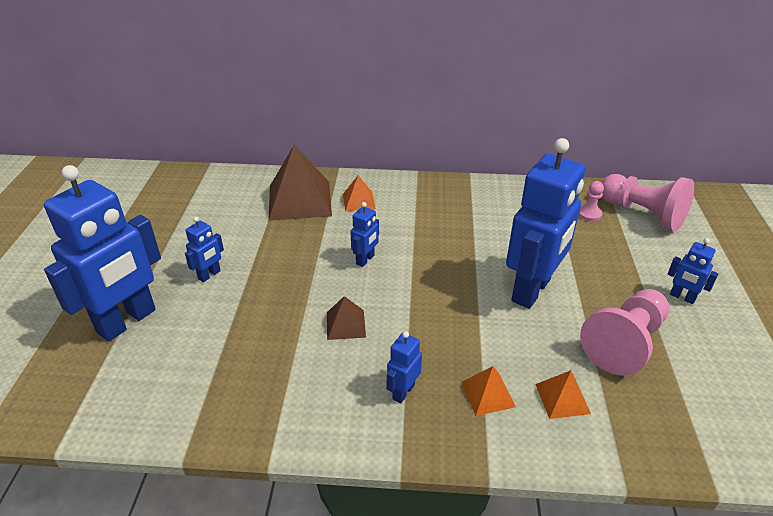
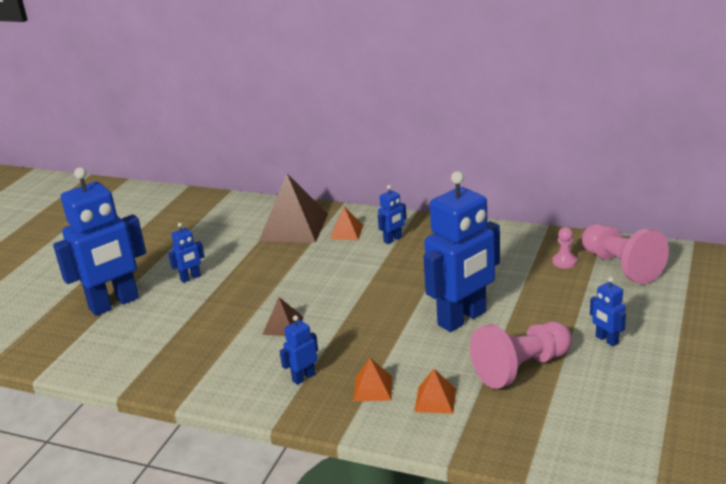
camera: 20 degrees right, 10 degrees down
blue robot [350,202,379,267] -> blue robot moved to [378,185,407,244]

